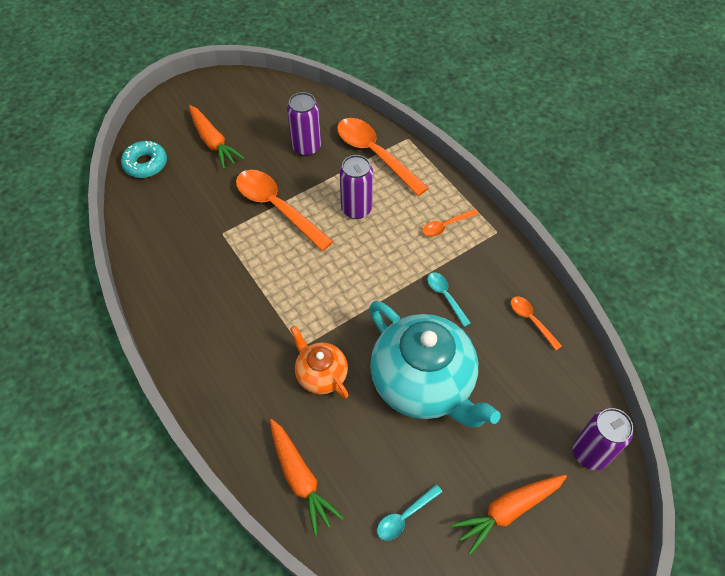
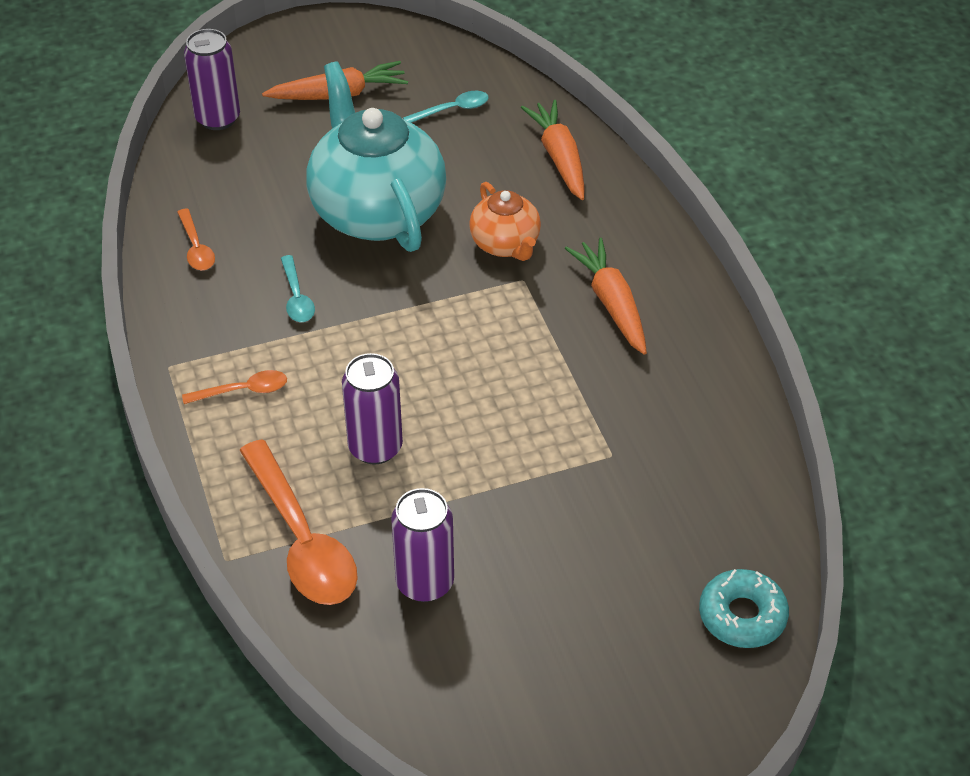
camera: 165 degrees left, 10 degrees down
orange carrot [189,105,244,169] -> orange carrot moved to [565,238,647,355]
orange spoon [236,170,334,251] -> none

